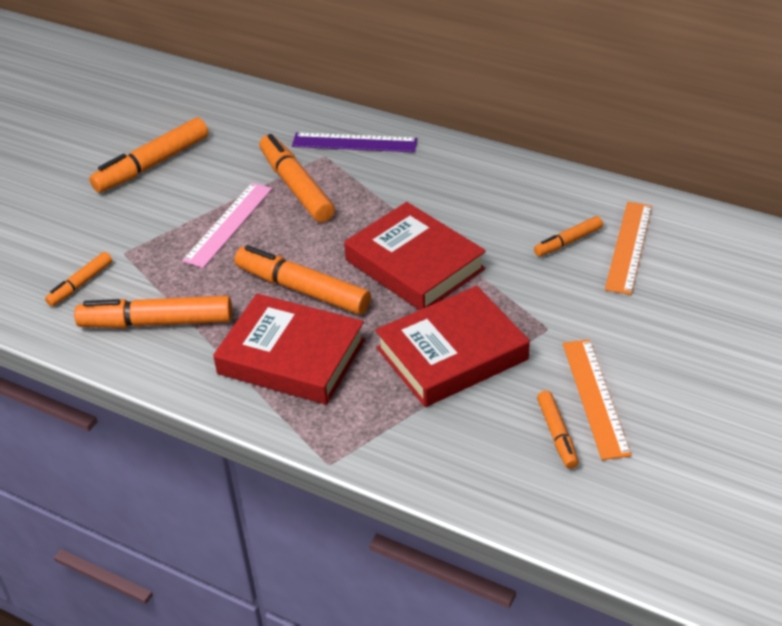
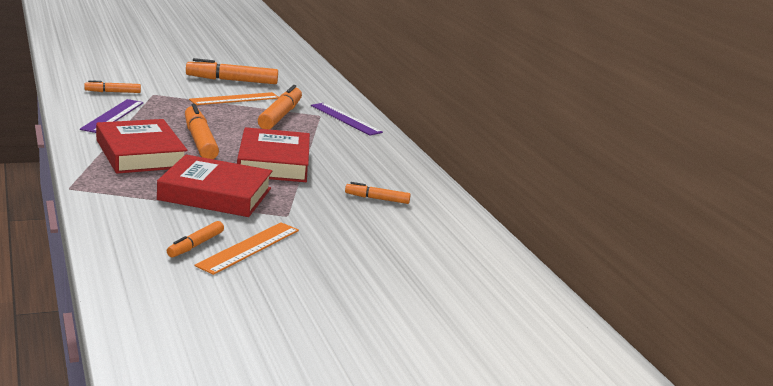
camera: 35 degrees right, 20 degrees down
orange marker [74,296,232,328] -> purple ruler [80,99,144,133]
pink ruler [182,183,272,268] -> none
orange ruler [605,202,652,295] -> orange ruler moved to [189,92,279,105]

